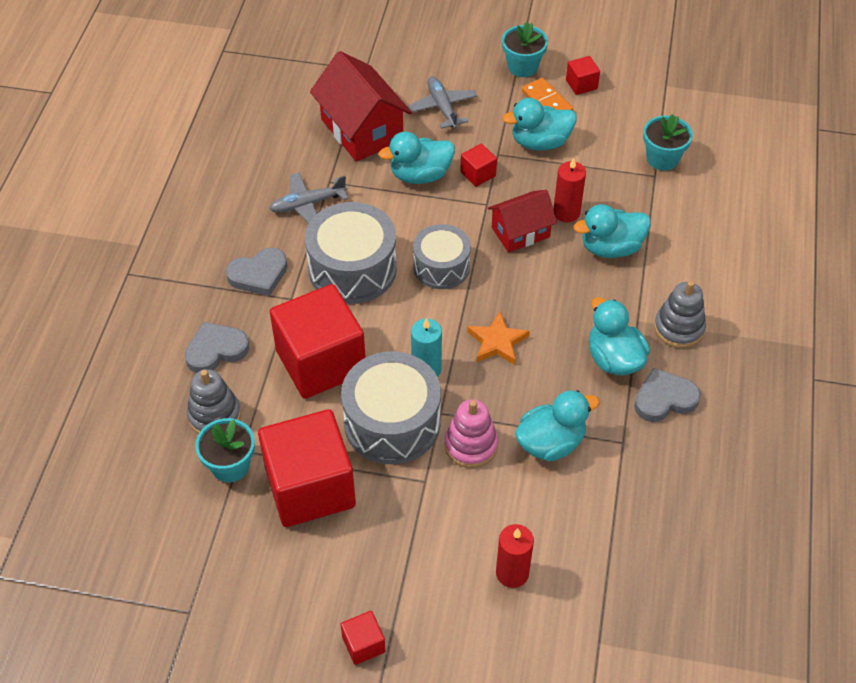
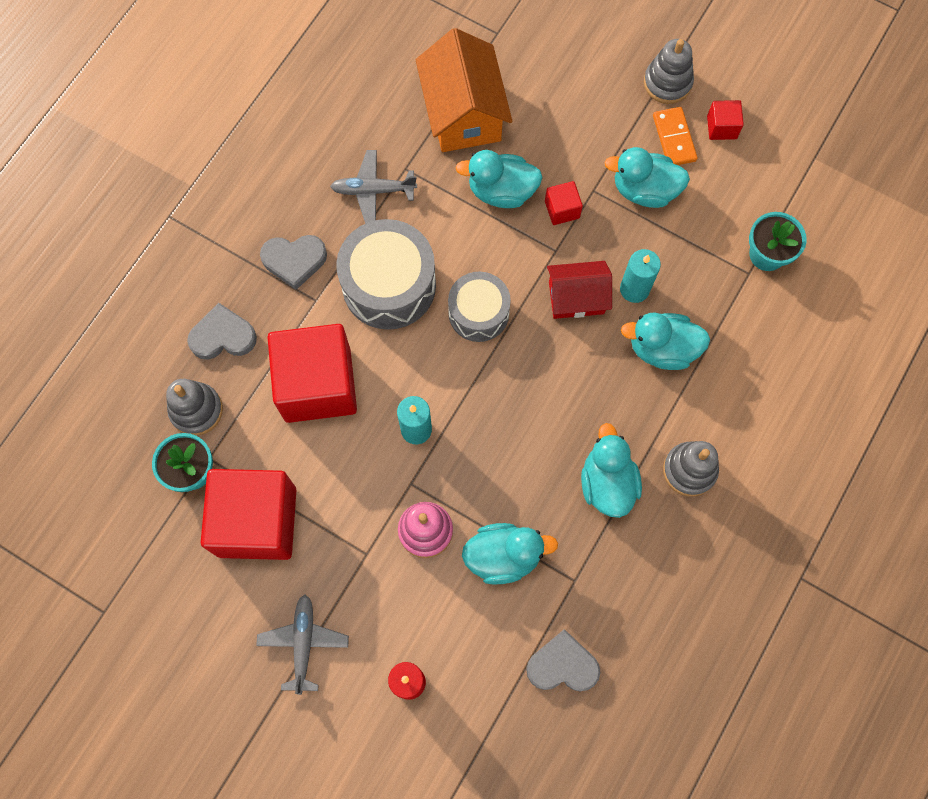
camera: 20 degrees right, 20 degrees up
red house [310,51,412,162] -> orange house [416,28,512,152]
grey drum [341,352,441,464] -> none
red cube [341,611,385,665] -> none
grey plane [407,76,477,129] -> grey plane moved to [256,595,349,695]
orange star [467,312,530,365] -> none
turquoise flower pot [502,22,548,77] -> grey stacking toy [644,39,694,104]
red candle [553,158,586,222] -> turquoise candle [620,249,661,303]
grey heart [634,368,701,422] -> grey heart moved to [526,629,600,691]

